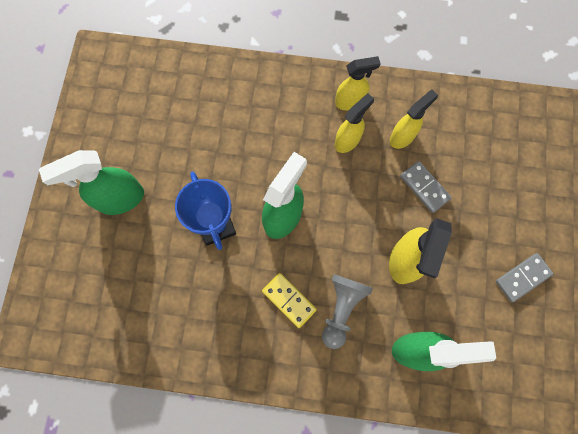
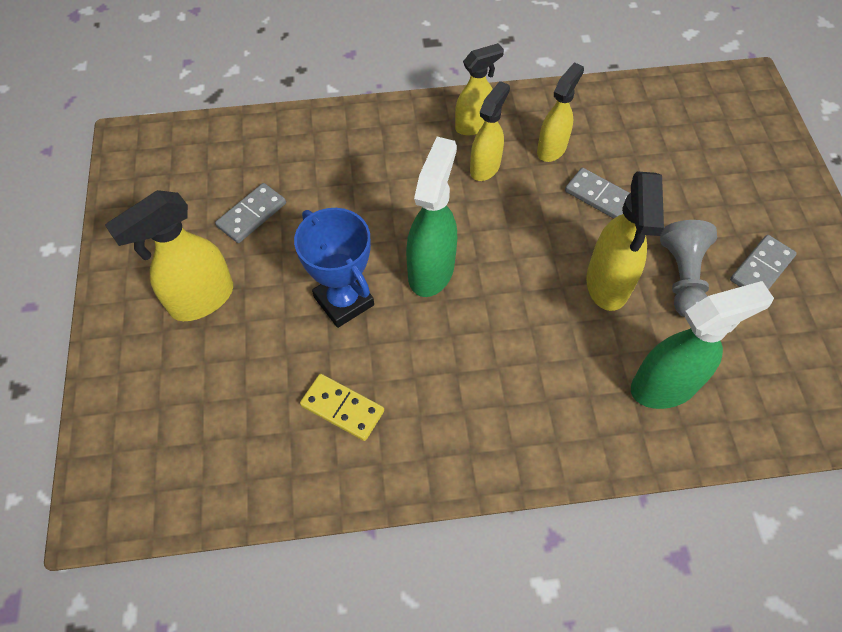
camera: 15 degrees left, 15 degrees down
green spray bottle [39,150,144,215] -> yellow spray bottle [105,190,233,321]
yellow domino [262,273,317,328] -> yellow domino moved to [300,374,384,441]
grey pawn [322,274,373,349] -> grey pawn moved to [660,220,717,317]
none -> grey domino [215,183,286,243]

